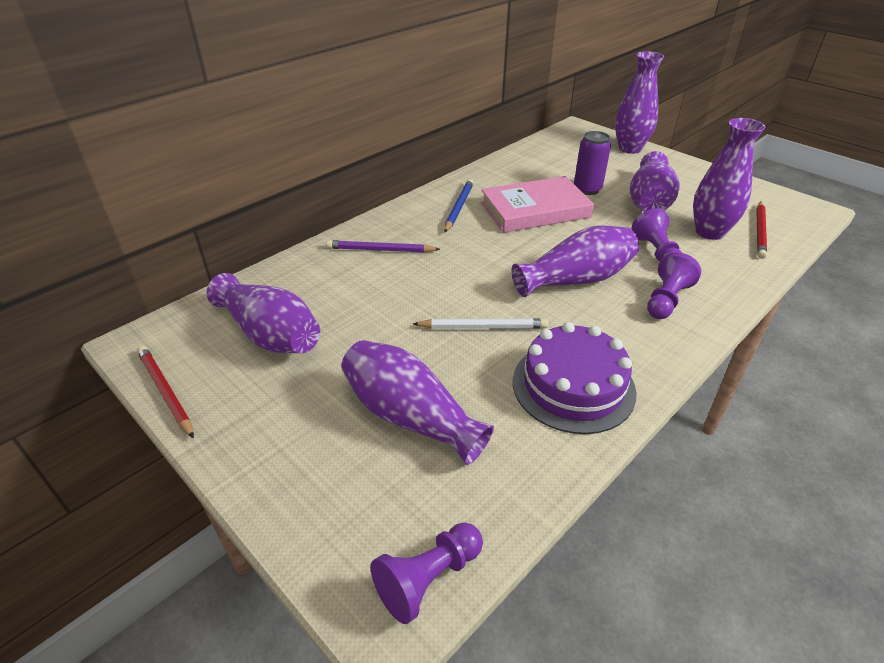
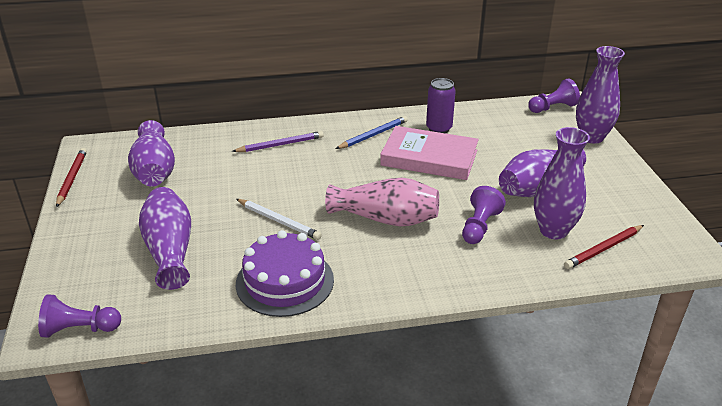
camera: 35 degrees right, 5 degrees down
purple pencil [326,240,440,253] -> purple pencil turned 120 degrees clockwise [232,131,324,152]
purple vase [512,225,639,297] -> pink vase [325,178,439,227]
purple can [574,131,611,195] -> purple can moved to [426,78,456,133]
purple pawn [647,252,701,319] -> purple pawn moved to [528,79,580,113]

